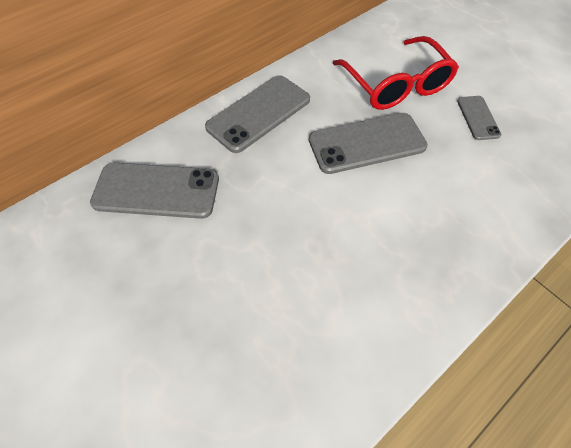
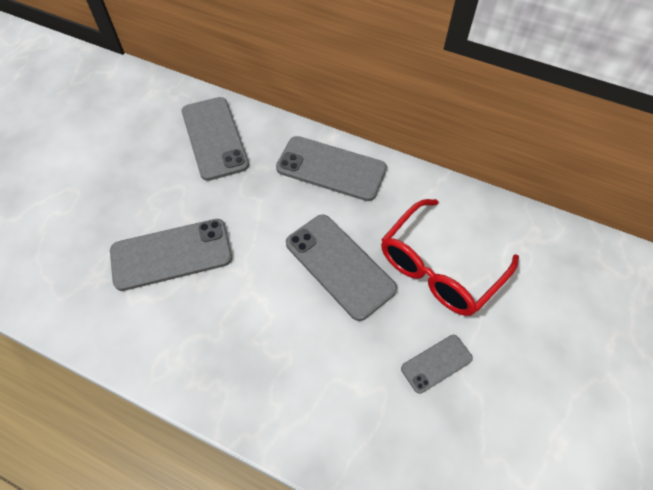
camera: 65 degrees right, 0 degrees up
none -> grey phone [110,219,232,291]

